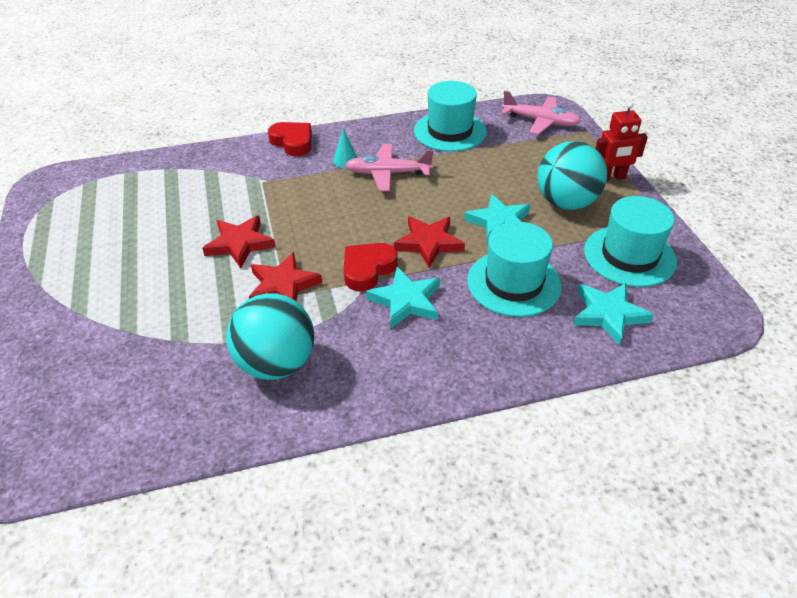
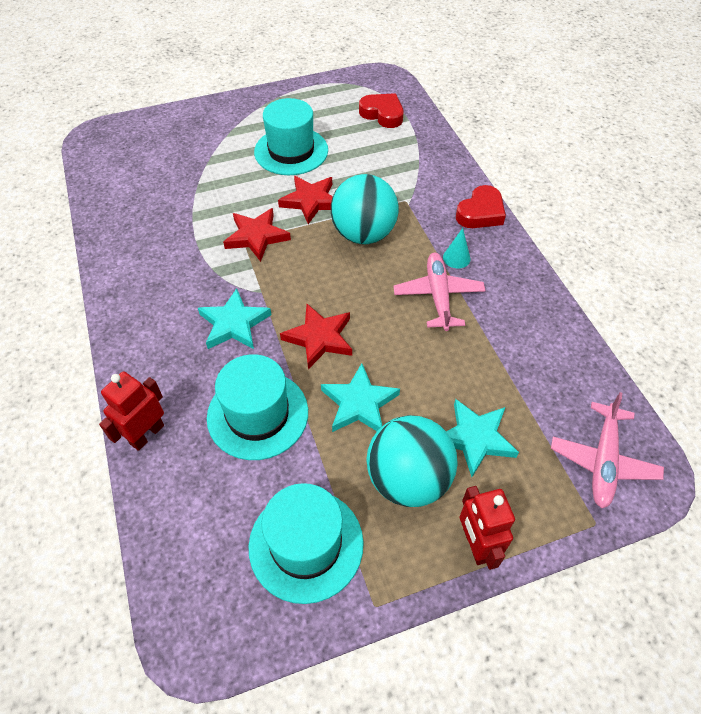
camera: 85 degrees right, 10 degrees up
turquoise ball [226,293,314,380] -> turquoise ball moved to [331,174,399,244]
red heart [344,243,398,291] -> red heart moved to [359,93,404,128]
turquoise hat [414,81,487,152] -> turquoise hat moved to [254,98,328,175]
turquoise star [573,283,654,345] -> turquoise star moved to [446,399,519,477]
none -> red robot [99,371,164,451]

